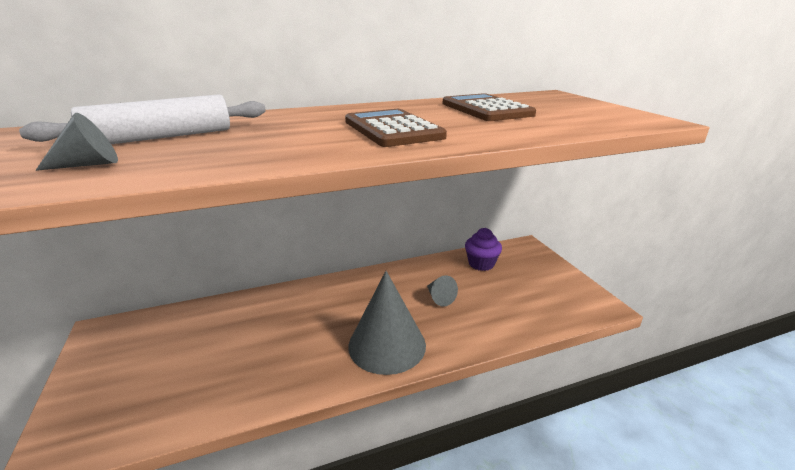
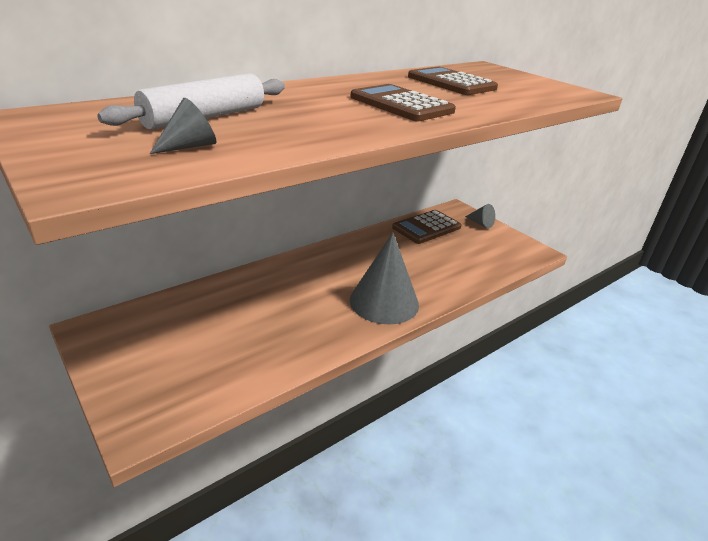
camera: 20 degrees left, 5 degrees up
grey cone [427,275,458,307] -> grey cone moved to [465,204,495,228]
purple cupcake [465,228,502,271] -> brown calculator [392,210,462,244]

